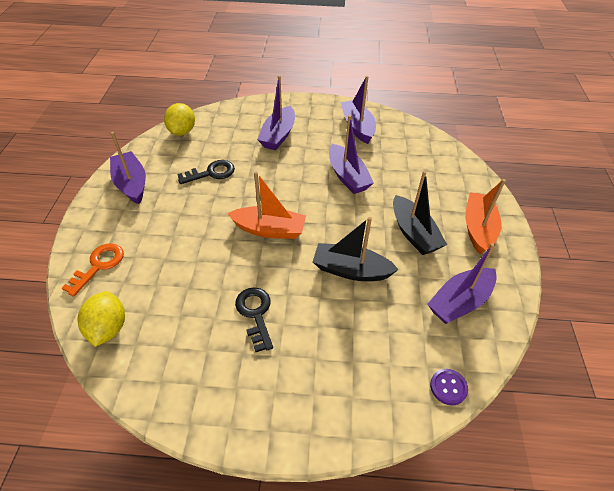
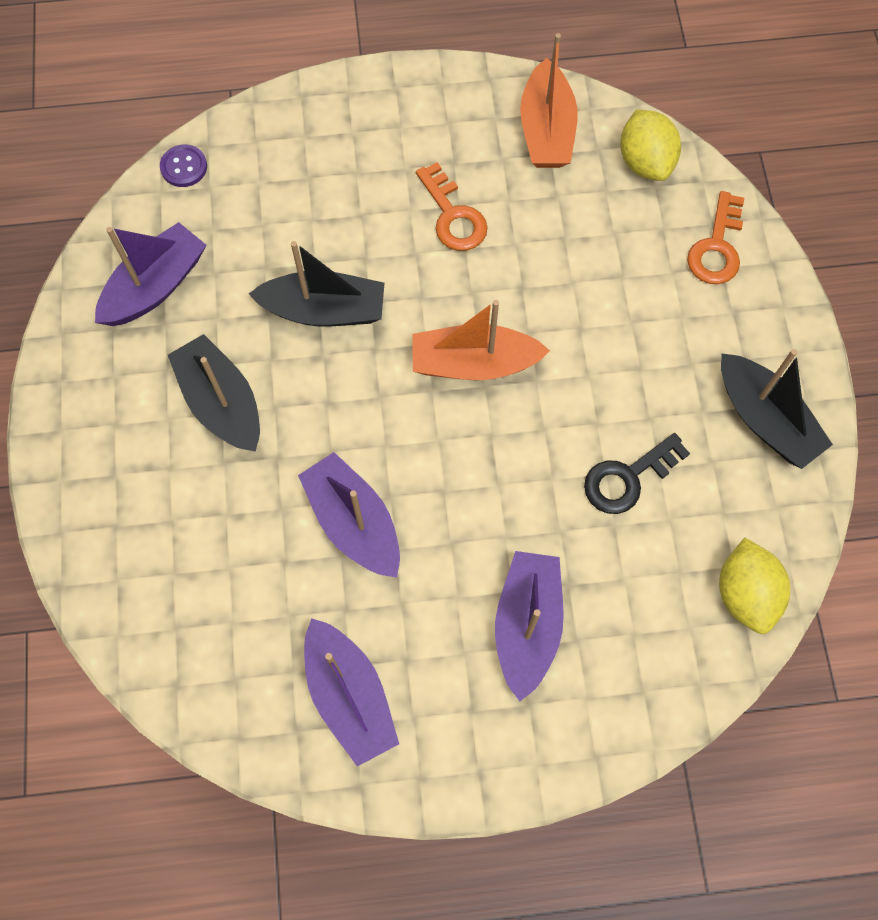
camera: 170 degrees right, 20 degrees up
purple boat [110,132,146,204] -> black boat [721,349,833,469]
black key [235,288,273,352] -> orange key [416,162,488,251]
orange boat [465,179,506,254] -> orange boat moved to [520,33,578,168]

